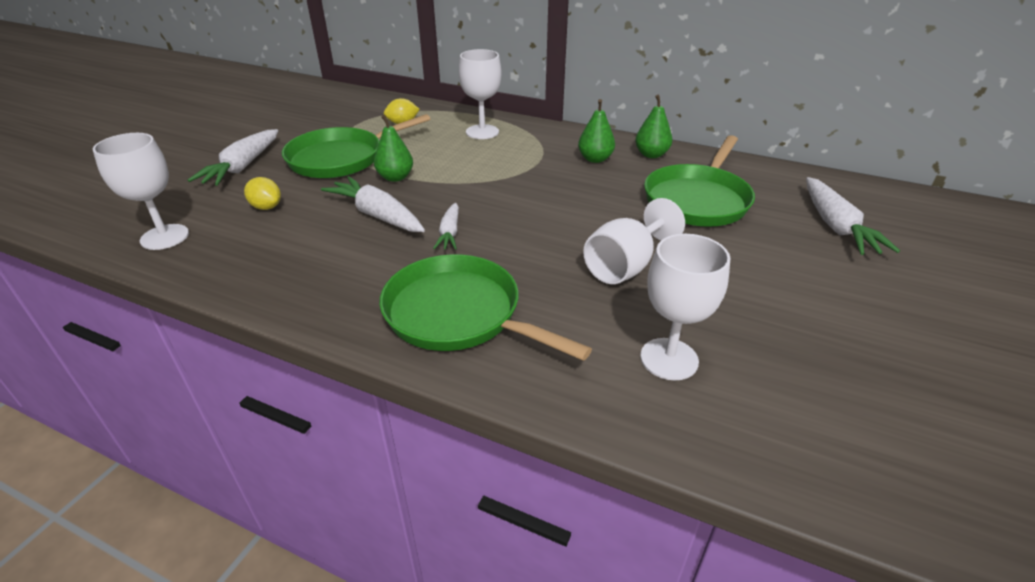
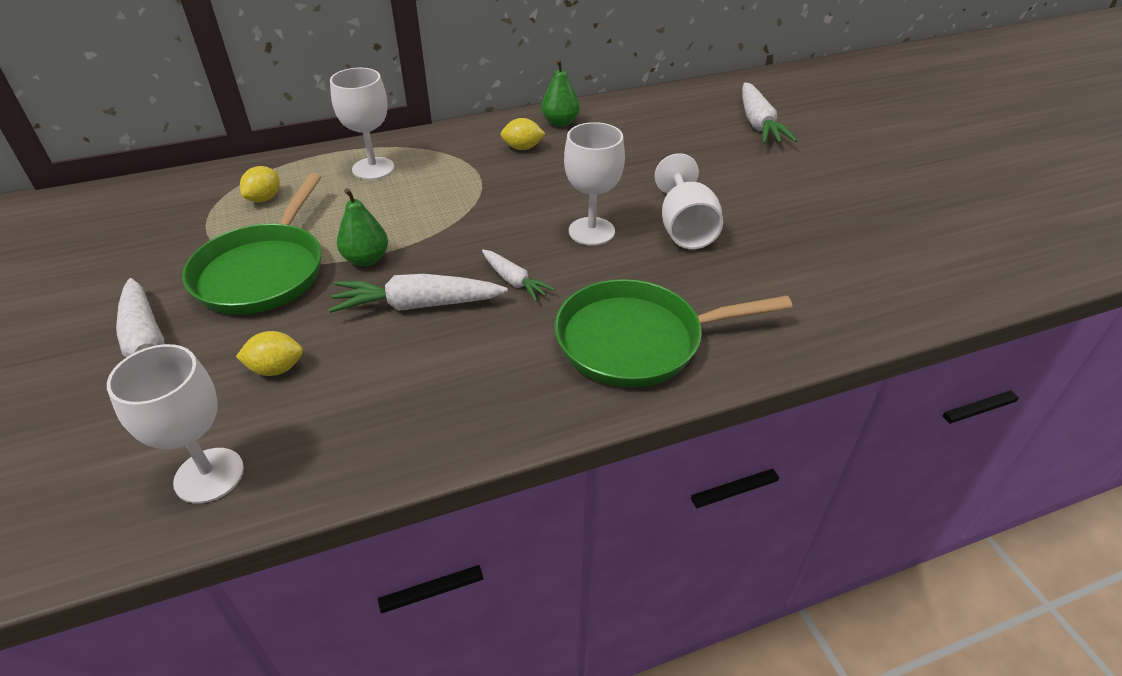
camera: 45 degrees left, 5 degrees up
green pear [578,99,615,163] -> yellow lemon [500,118,545,150]
white goblet [640,234,730,380] -> white goblet moved to [564,122,625,246]
green pan [644,135,755,227] -> none
white carrot [806,177,900,255] -> white carrot turned 45 degrees clockwise [742,82,797,144]

